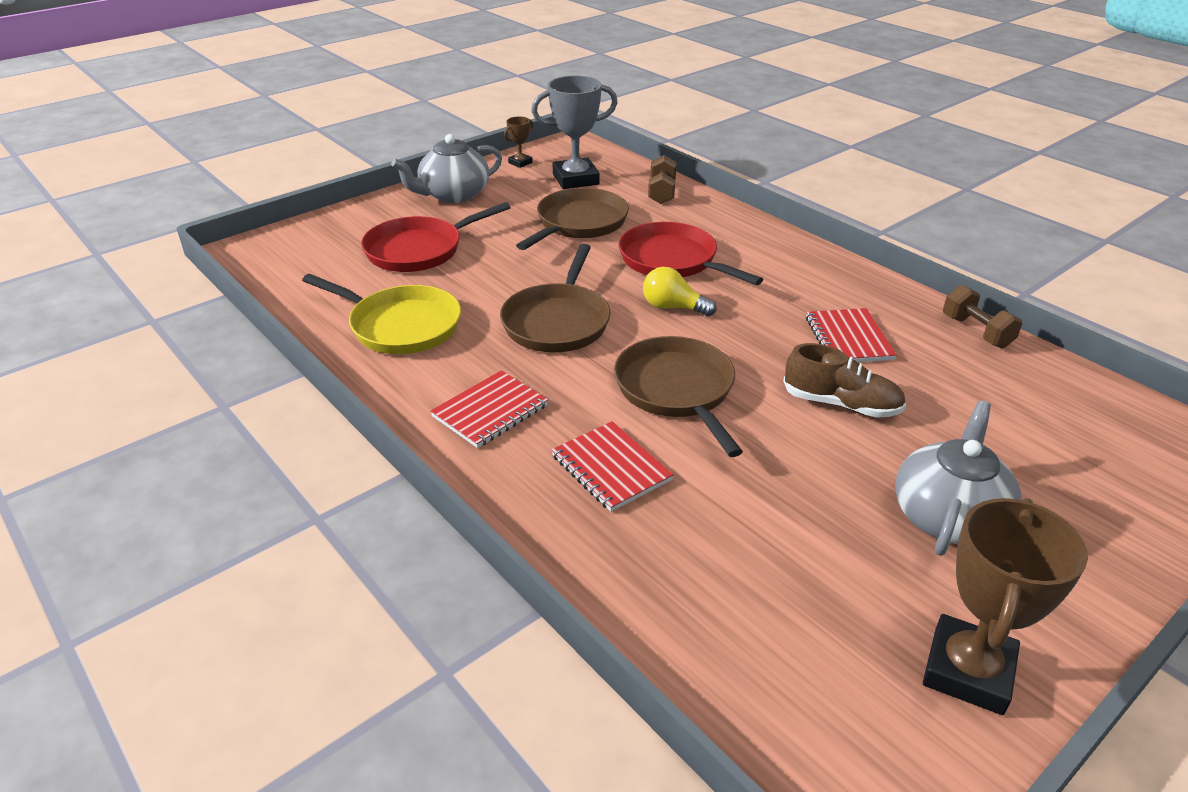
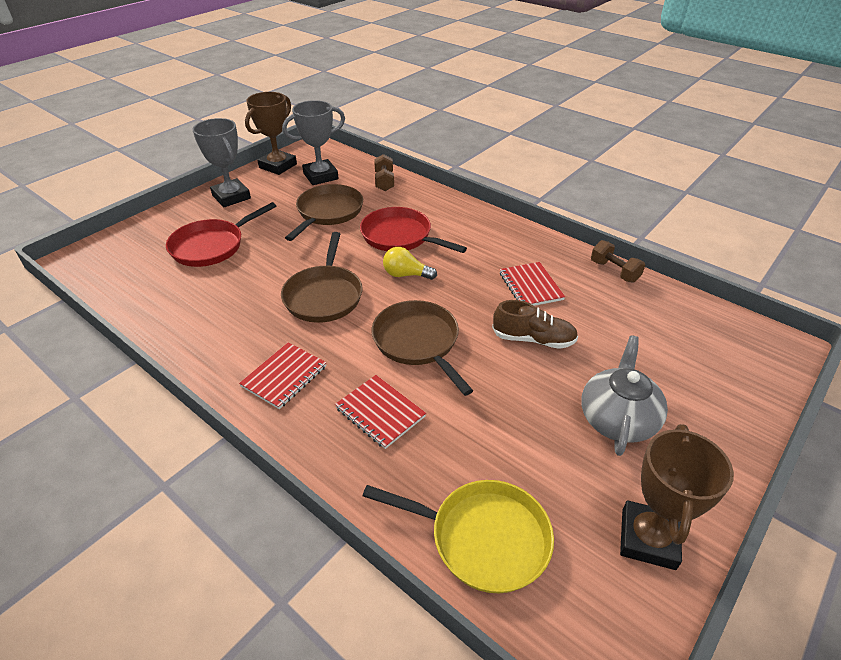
camera: 10 degrees left, 5 degrees up
yellow pan [302,274,461,354] -> yellow pan moved to [363,480,554,593]
grey teapot [391,134,502,203] -> grey trophy [193,118,251,207]
brown trophy [504,116,533,168] -> brown trophy [245,92,297,175], size x2.12

